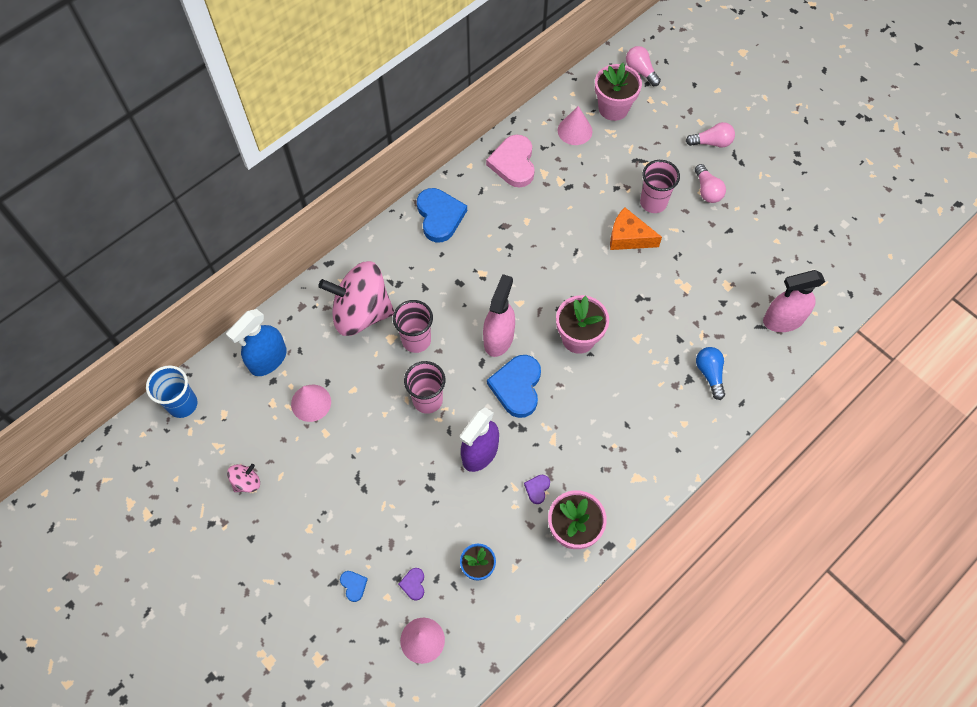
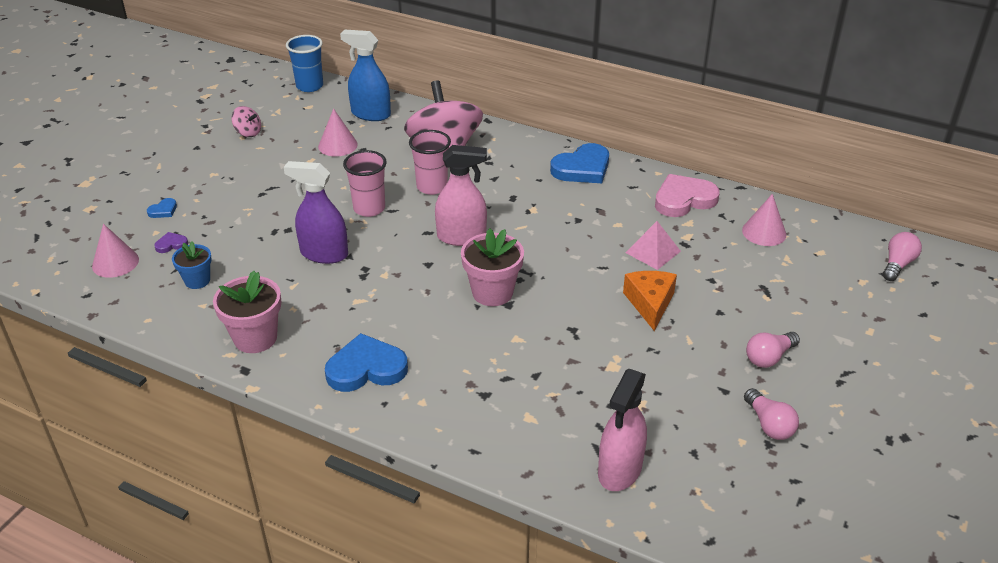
camera: 70 degrees right, 25 degrees down
blue heart [487,355,541,418] -> blue heart moved to [325,333,408,392]
purple heart [524,475,550,504] -> none
pink flower pot [595,63,642,121] -> none
pink cup [640,160,680,213] -> none
pink light bulb [686,122,735,148] -> pink light bulb moved to [744,388,799,440]
blue light bulb [696,347,725,400] -> none
pink spray bottle [763,270,825,332] -> pink spray bottle turned 120 degrees counterclockwise [598,369,647,491]
none -> pink pyramid [625,221,681,270]

